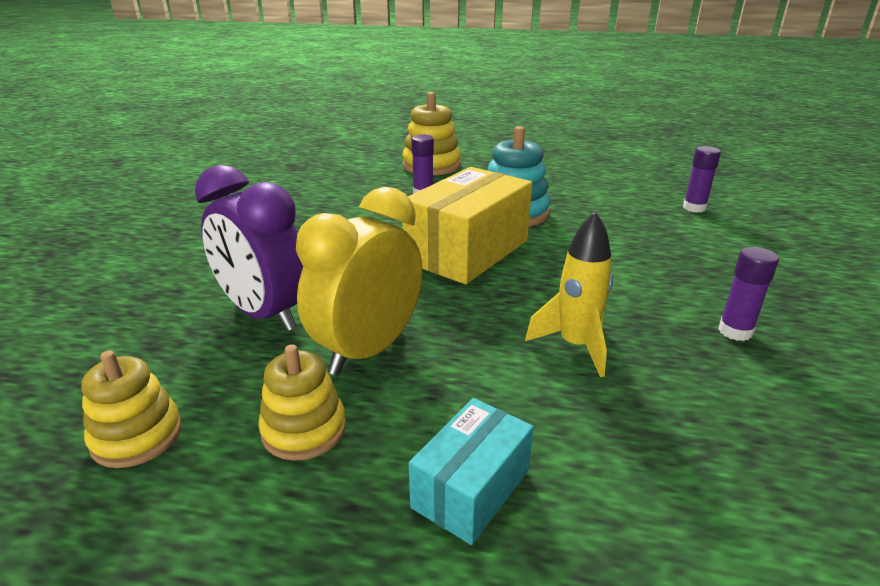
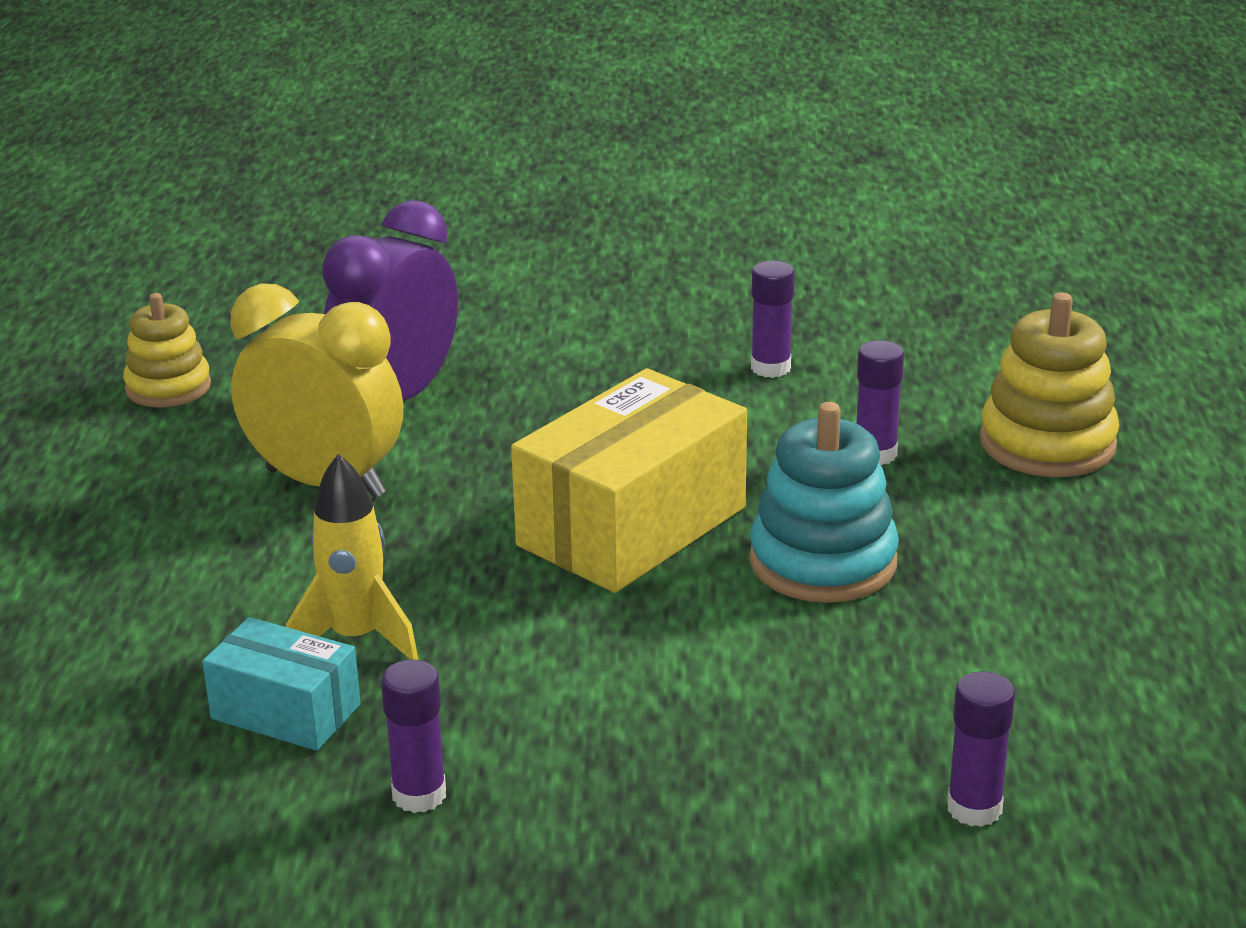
camera: 80 degrees right, 0 degrees up
yellow stacking toy [258,344,346,461] -> none
yellow box [402,167,532,284] -> yellow box turned 75 degrees counterclockwise [511,368,747,593]
turquoise box [409,398,534,545] -> turquoise box moved to [202,617,361,751]
none -> purple glue stick [751,260,794,378]

